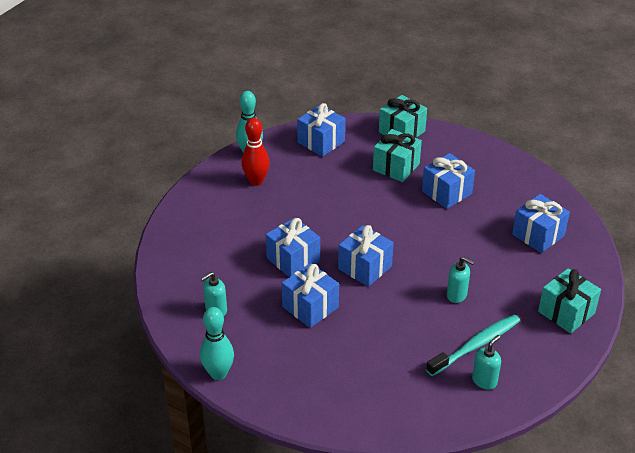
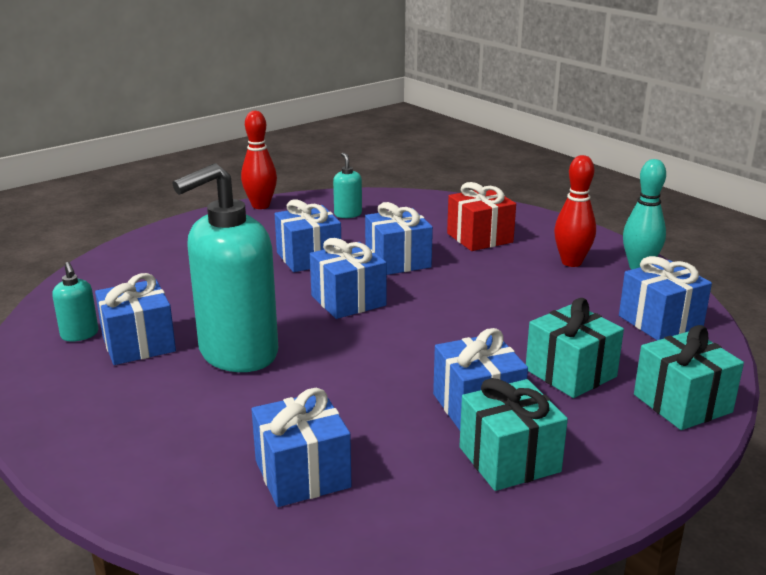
camera: 110 degrees right, 15 degrees down
turquoise bowling pin [200,307,234,380] -> red bowling pin [241,111,277,209]
turquoise toothbrush [426,314,520,376] -> blue gift [95,273,176,365]
turquoise soap dispenser [447,257,474,303] -> turquoise soap dispenser [172,163,278,372], size x2.37
turquoise gift [538,268,601,333] -> turquoise gift moved to [459,378,568,491]
none -> red gift [447,182,516,251]

